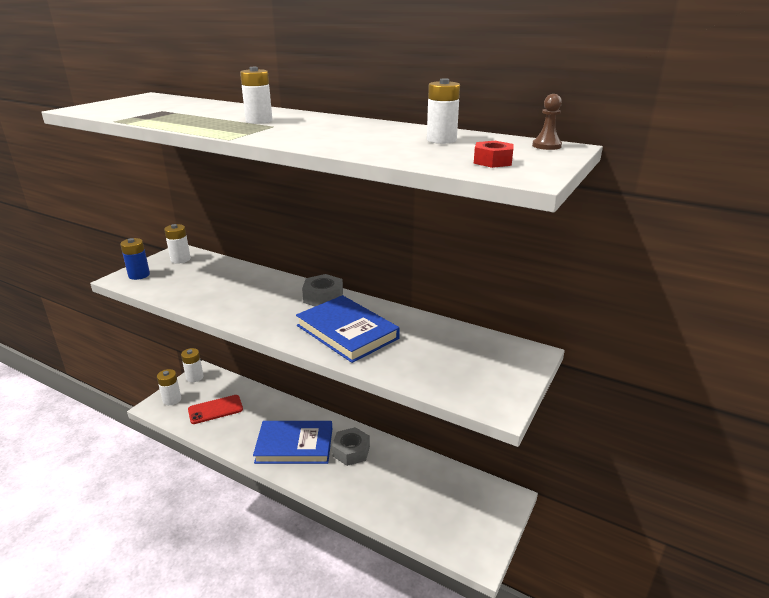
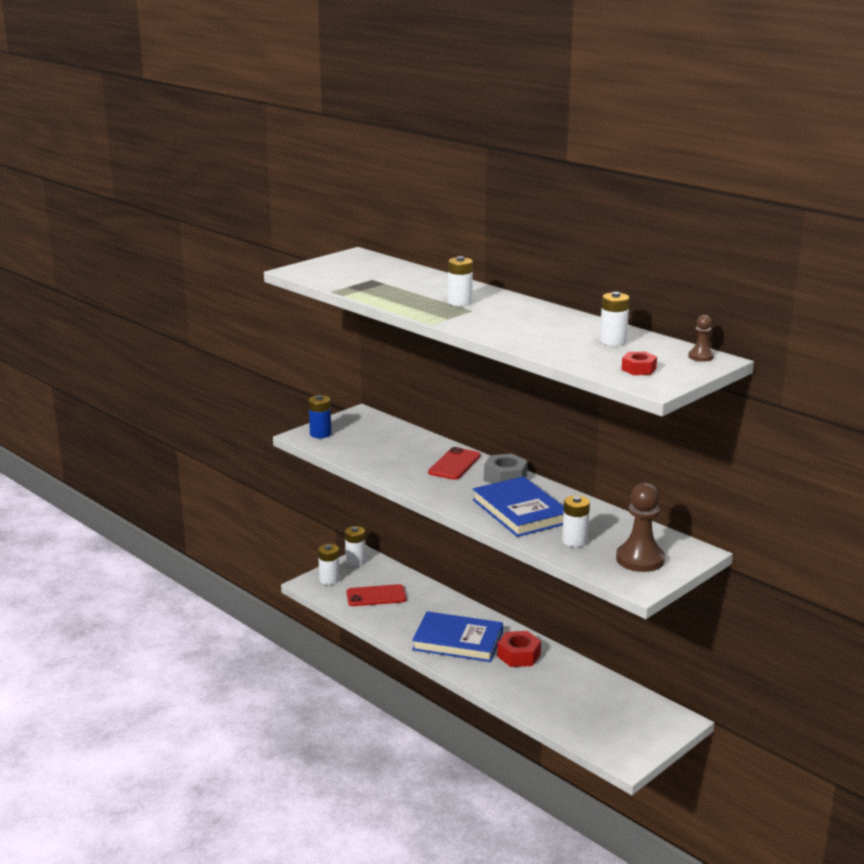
camera: 15 degrees right, 5 degrees down
white battery [164,224,191,264] -> white battery moved to [562,495,590,547]
grey nut [332,427,370,466] -> red nut [497,631,541,667]
none -> red phone [428,447,480,480]
none -> brown pawn [616,483,665,572]

